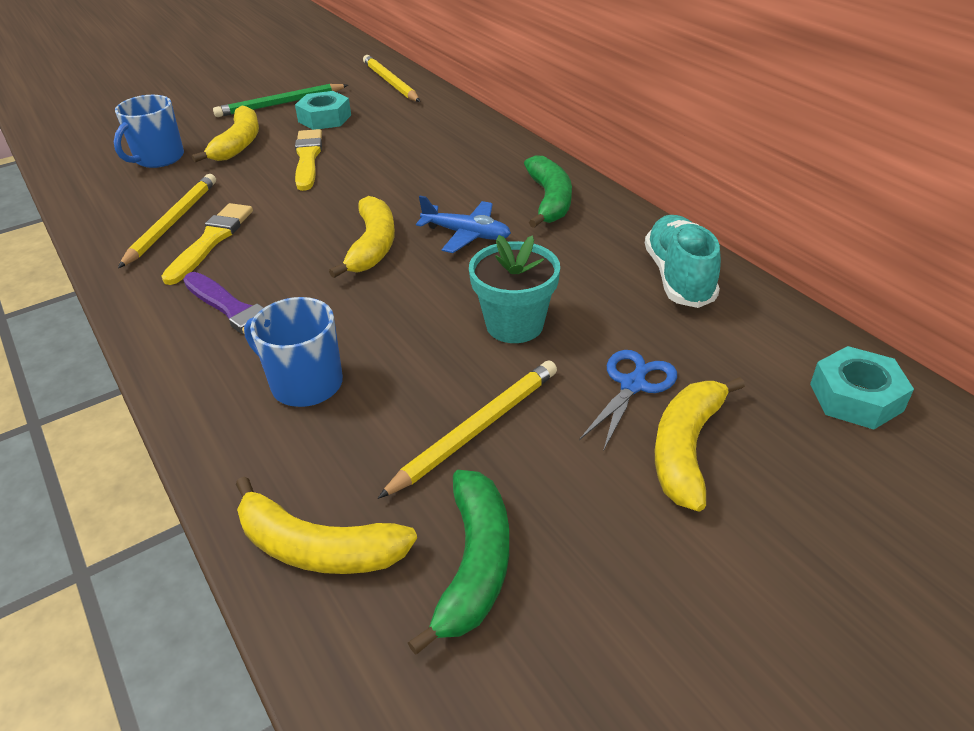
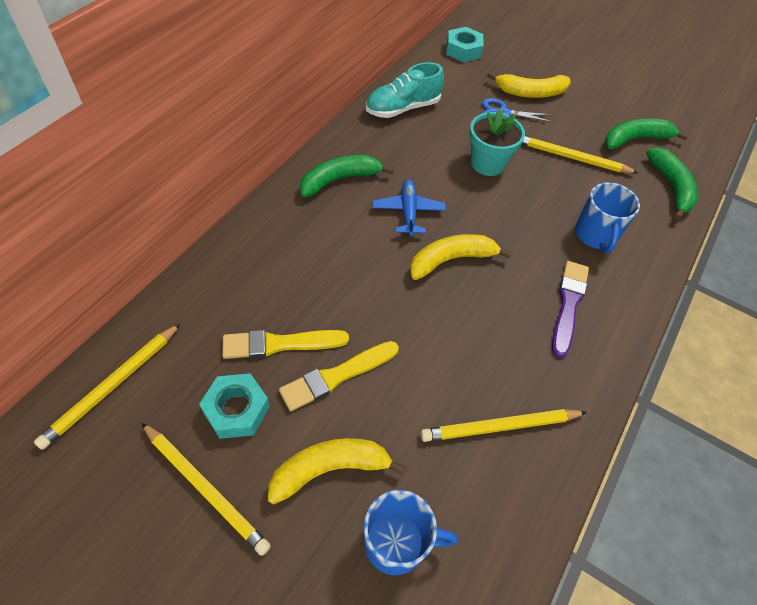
camera: 120 degrees left, 15 degrees up
yellow brush [161,203,253,285] -> yellow brush moved to [222,330,349,359]
green pencil [213,84,348,117] -> yellow pencil [142,423,271,556]
yellow banana [236,476,417,574] -> green banana [646,148,698,220]

